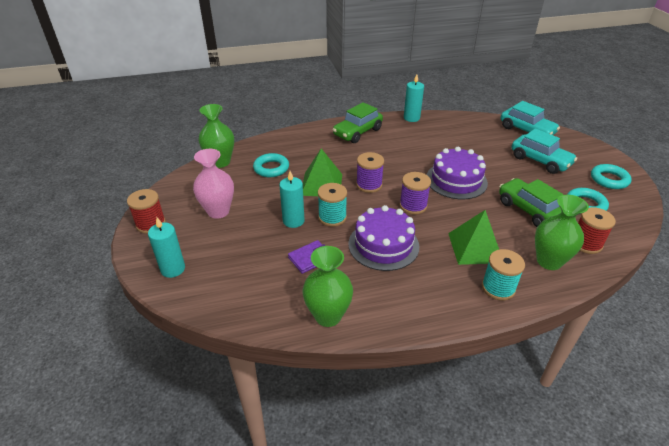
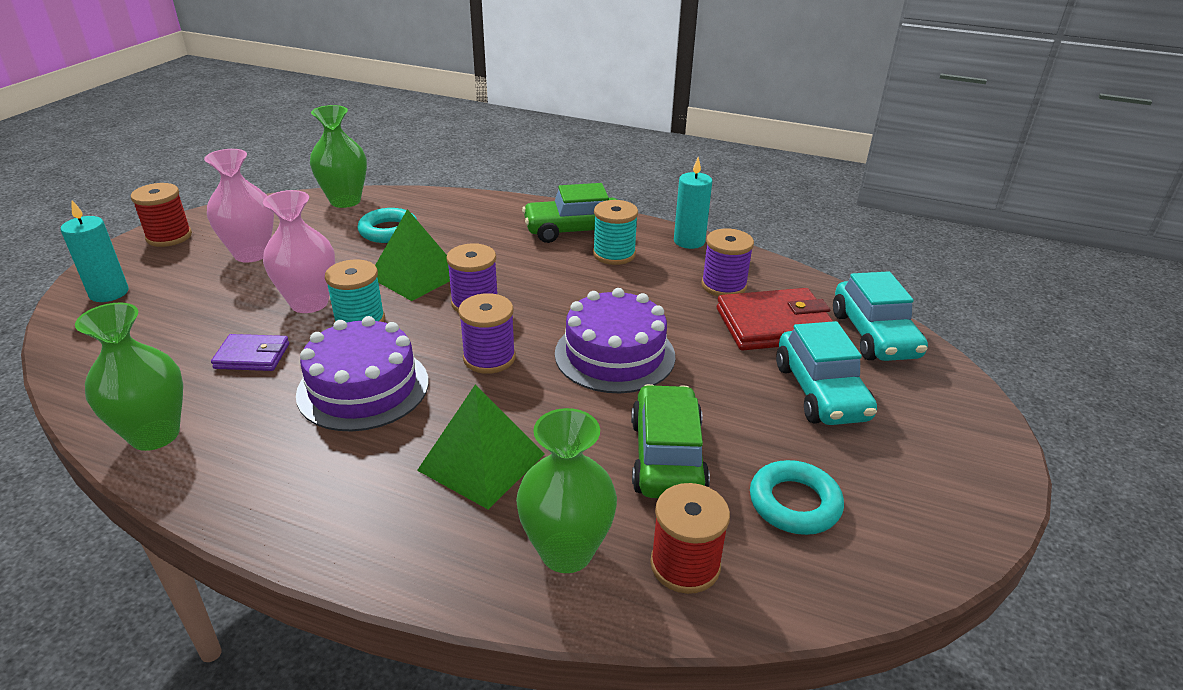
camera: 35 degrees right, 5 degrees down
turquoise candle [279,171,304,228] -> pink vase [263,190,335,313]
turquoise spool [482,249,525,300] -> turquoise spool moved to [593,200,638,265]
turquoise ring [591,164,632,189] -> none
none -> purple spool [701,229,754,296]
none -> red wallet [717,288,833,350]

